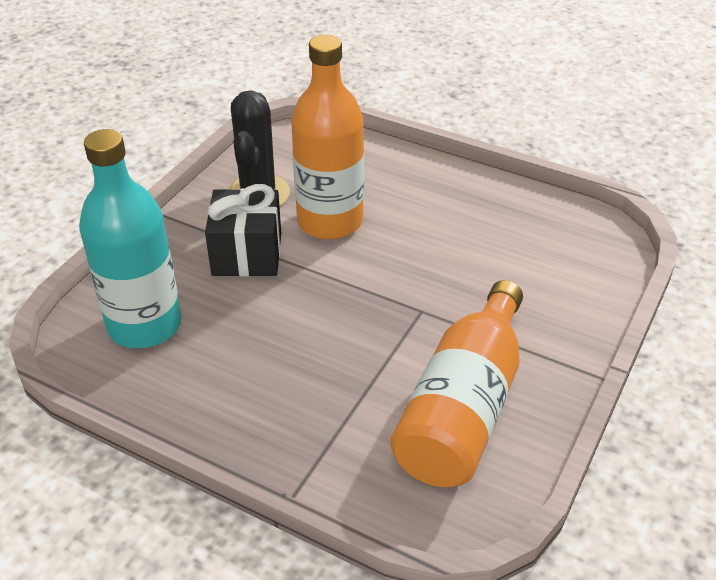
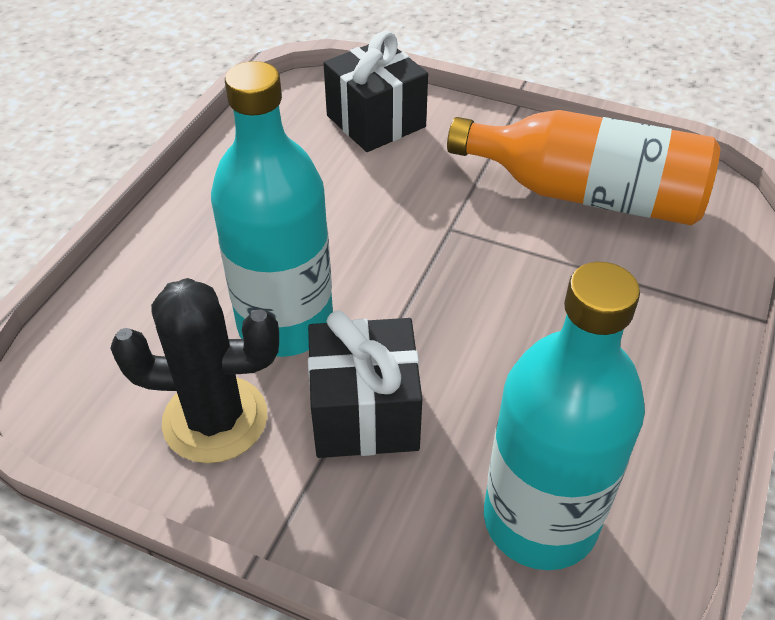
camera: 95 degrees left, 5 degrees up
orange bottle [291,35,364,240] -> turquoise bottle [211,61,333,357]
none -> black gift [324,31,428,152]

